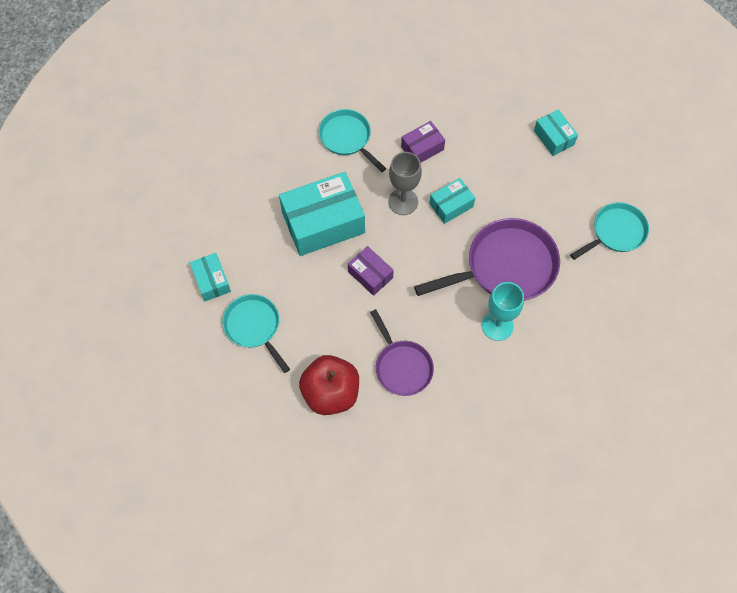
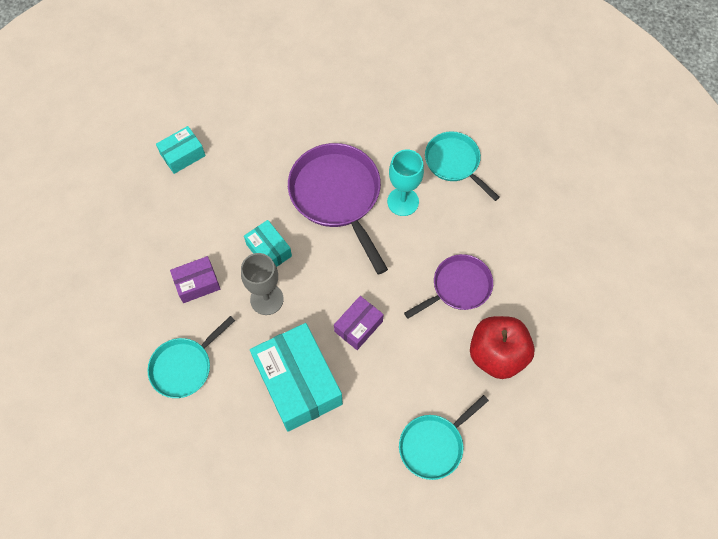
camera: 95 degrees left, 0 degrees up
turquoise box [190,253,231,301] -> none
purple box [401,121,445,162] -> purple box turned 75 degrees counterclockwise [170,256,220,303]
turquoise pan [570,202,649,260] -> turquoise pan moved to [425,131,500,201]

